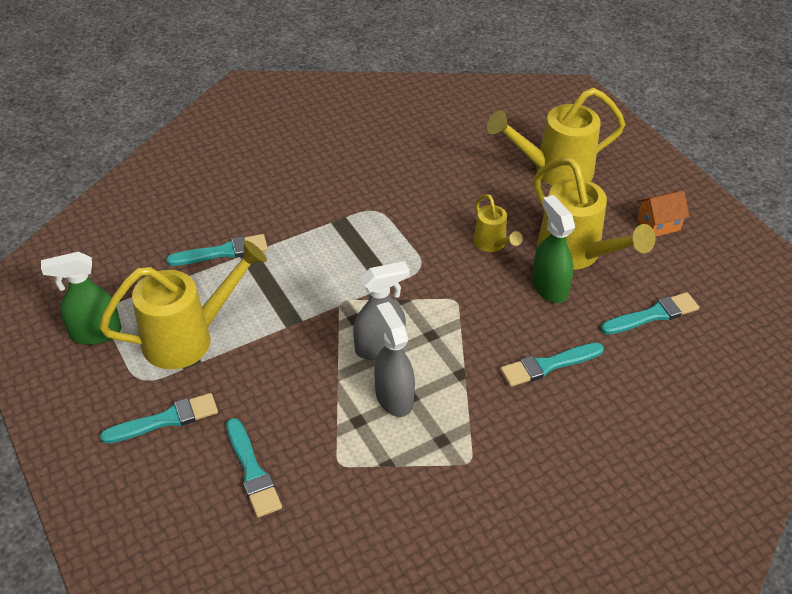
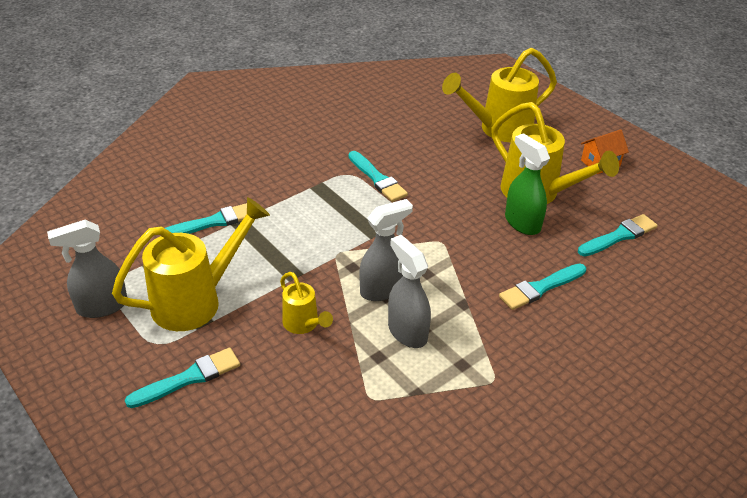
camera: 10 degrees left, 5 degrees down
green spray bottle [41,252,121,345] -> grey spray bottle [47,220,127,318]
turquoise brush [226,418,282,518] -> turquoise brush moved to [349,151,408,202]
yellow watering can [473,194,523,252] -> yellow watering can moved to [280,272,333,334]

